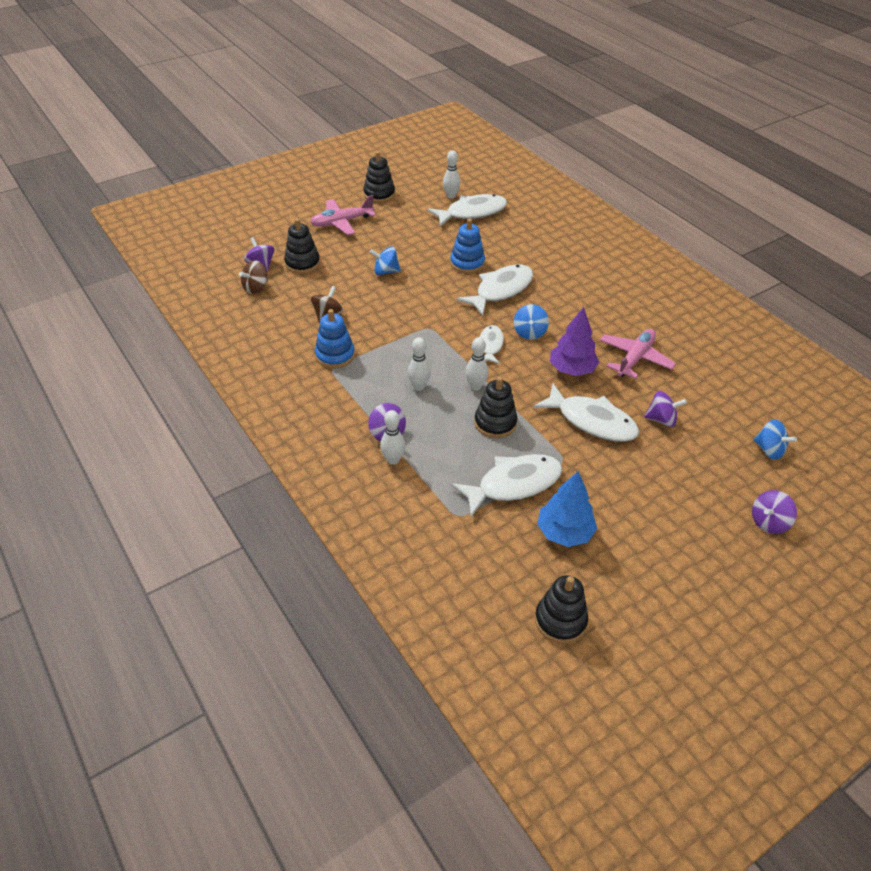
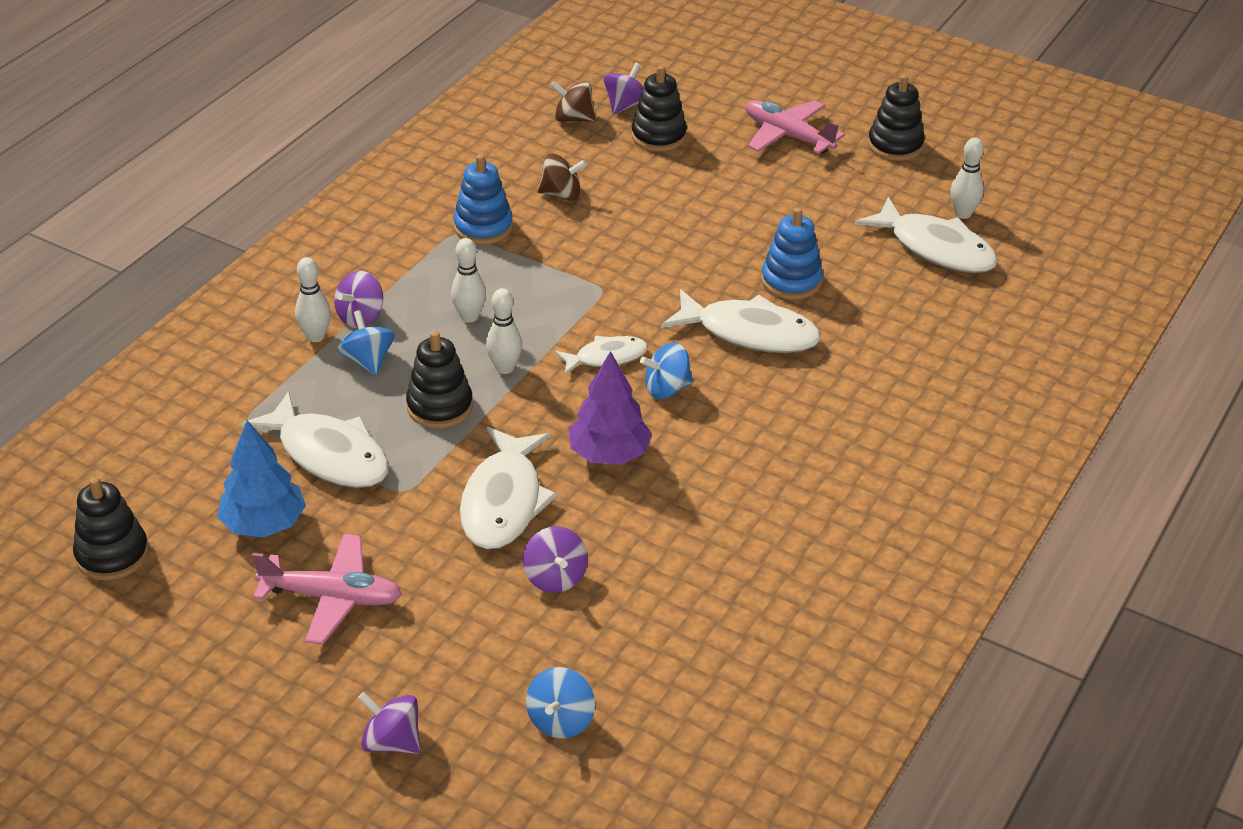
camera: 65 degrees right, 5 degrees down
blue spinning top [370,247,401,275] -> blue spinning top moved to [337,310,394,376]
pink plane [600,329,676,379] -> pink plane moved to [252,534,402,644]

